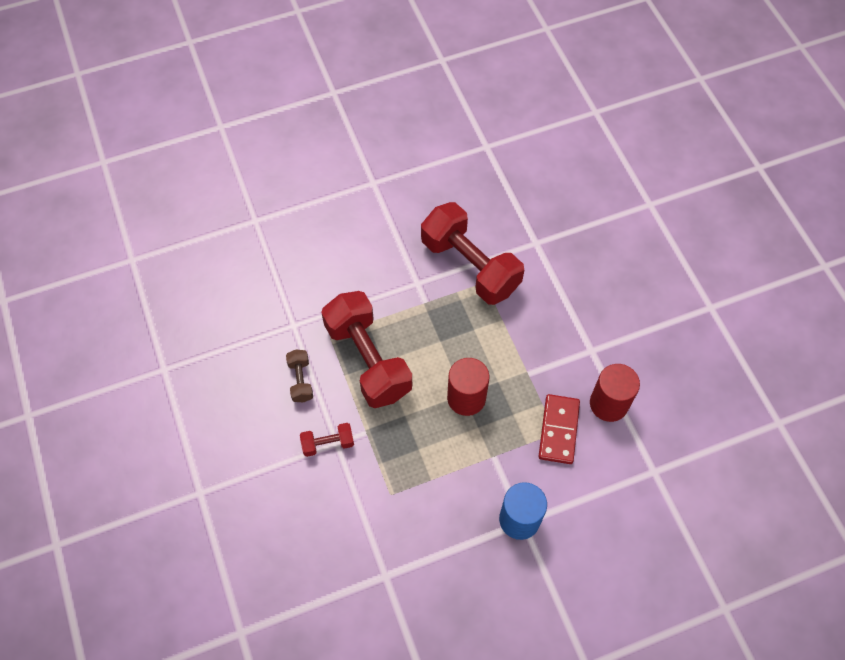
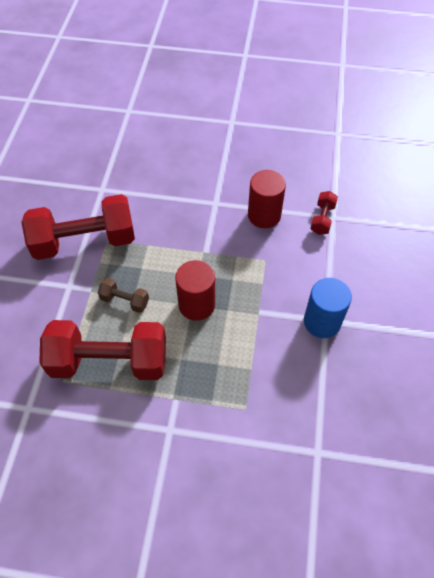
camera: 60 degrees left, 5 degrees down
brown dumbbell [286,350,313,402] -> brown dumbbell moved to [98,278,149,313]
red dumbbell [300,423,354,457] -> red dumbbell moved to [310,191,338,235]
red domino [538,394,580,464] -> none

